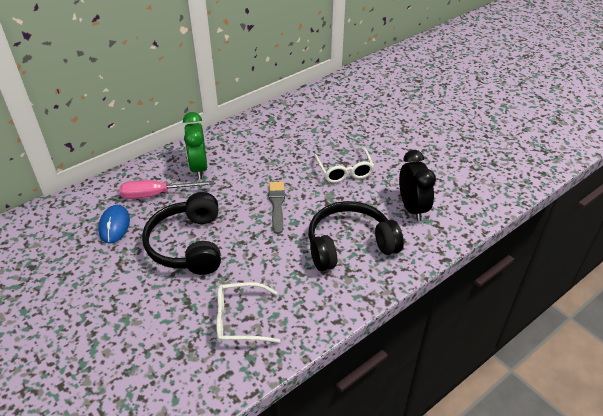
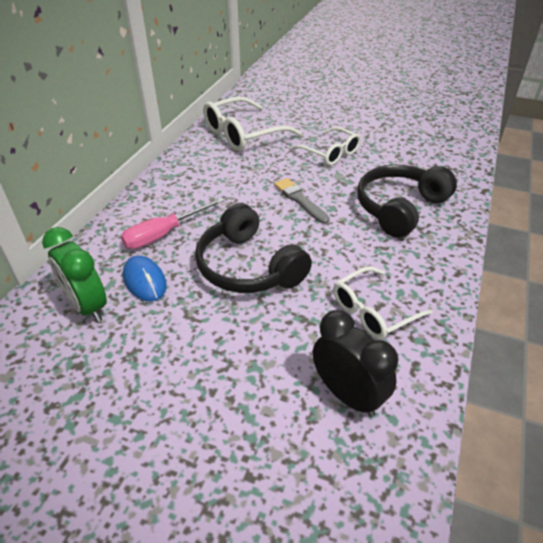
camera: 30 degrees left, 0 degrees up
green clock [183,112,207,179] -> green clock moved to [42,227,107,322]
black clock [399,150,436,221] -> black clock moved to [313,310,398,417]
none -> white glasses [203,96,302,151]

